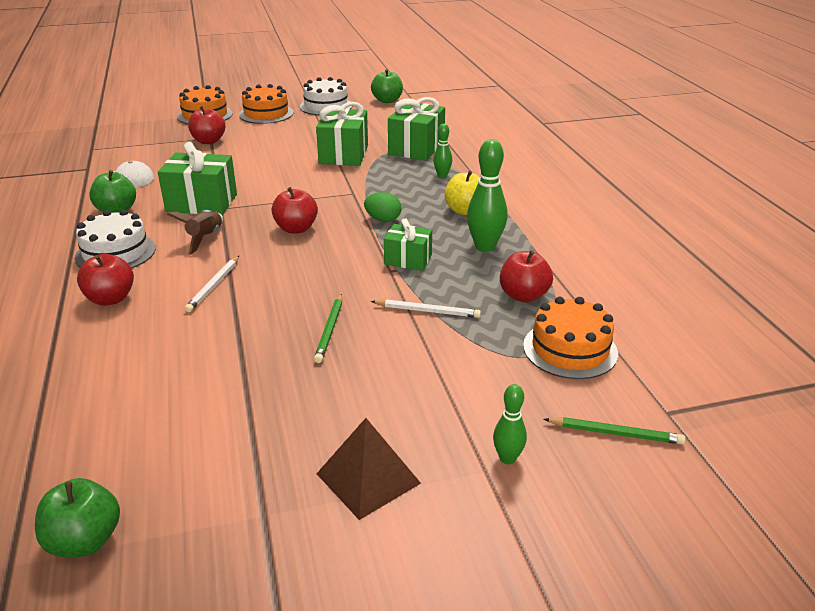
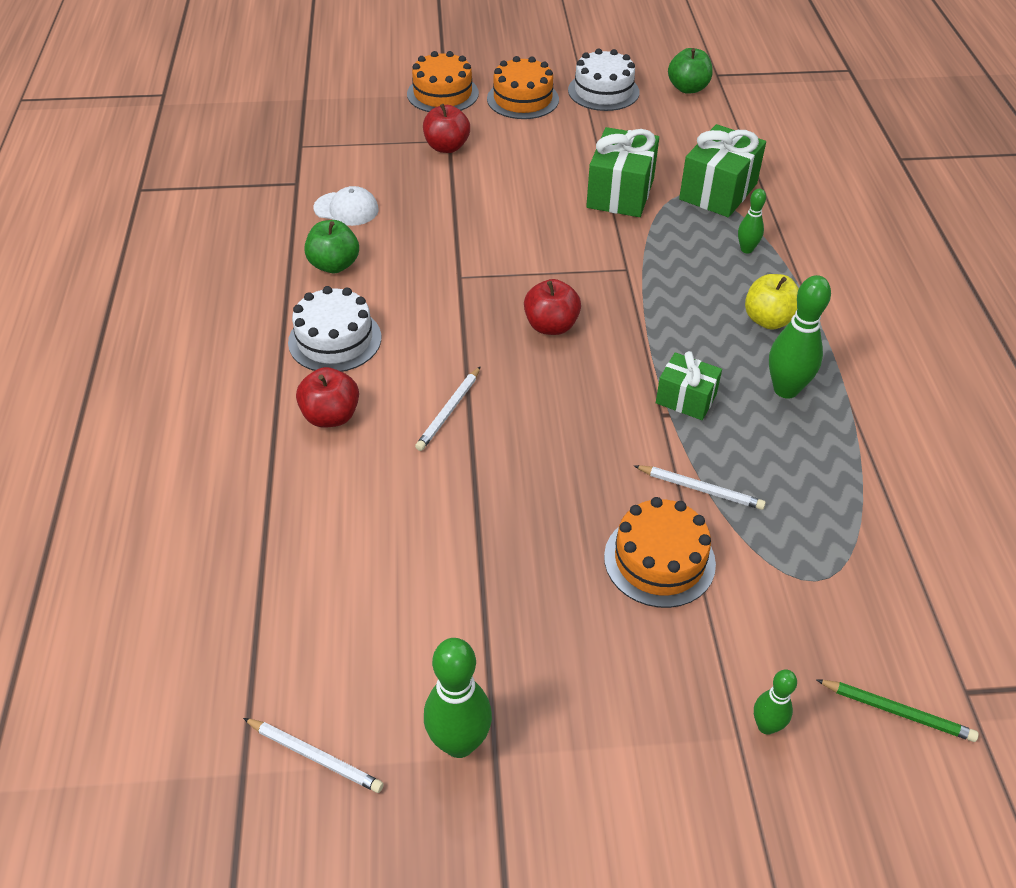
camera: 10 degrees right, 15 degrees up
green apple [35,478,120,557] -> white pencil [243,718,384,793]
green gift [158,142,237,215] -> none
brown rocket [167,210,223,255] -> none
green pencil [314,294,342,363] -> none
brown pyramid [317,418,421,520] -> none
green egg [364,192,401,222] -> none
red apple [500,250,553,302] -> none
orange cake [523,297,618,379] -> orange cake moved to [604,497,716,608]
none -> green bowling pin [424,638,492,758]

